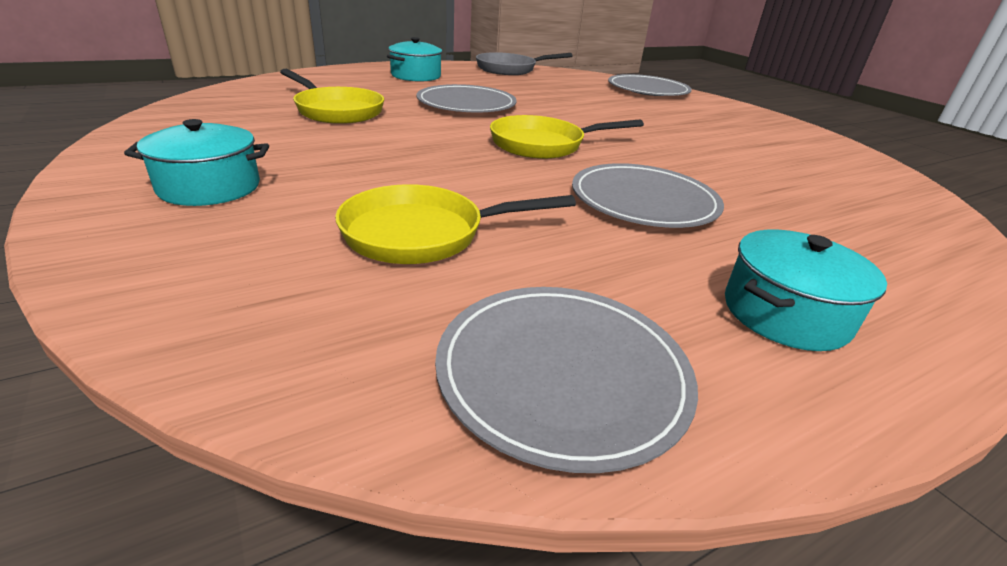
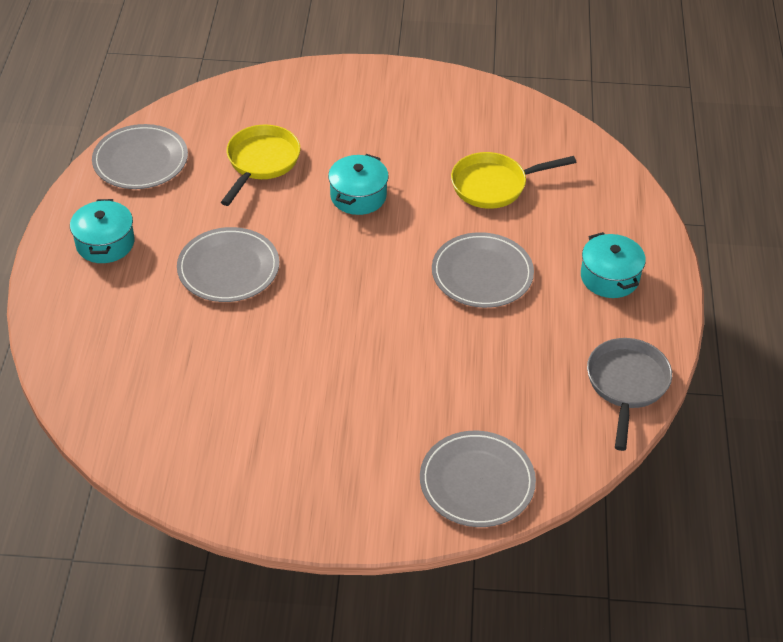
camera: 125 degrees right, 15 degrees up
turquoise pot [124,119,269,206] -> turquoise pot moved to [328,154,389,215]
yellow pan [490,115,644,159] -> none

